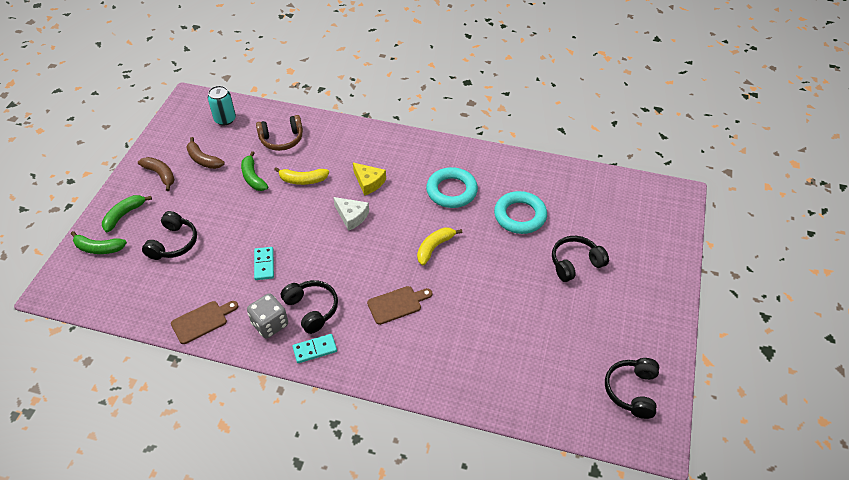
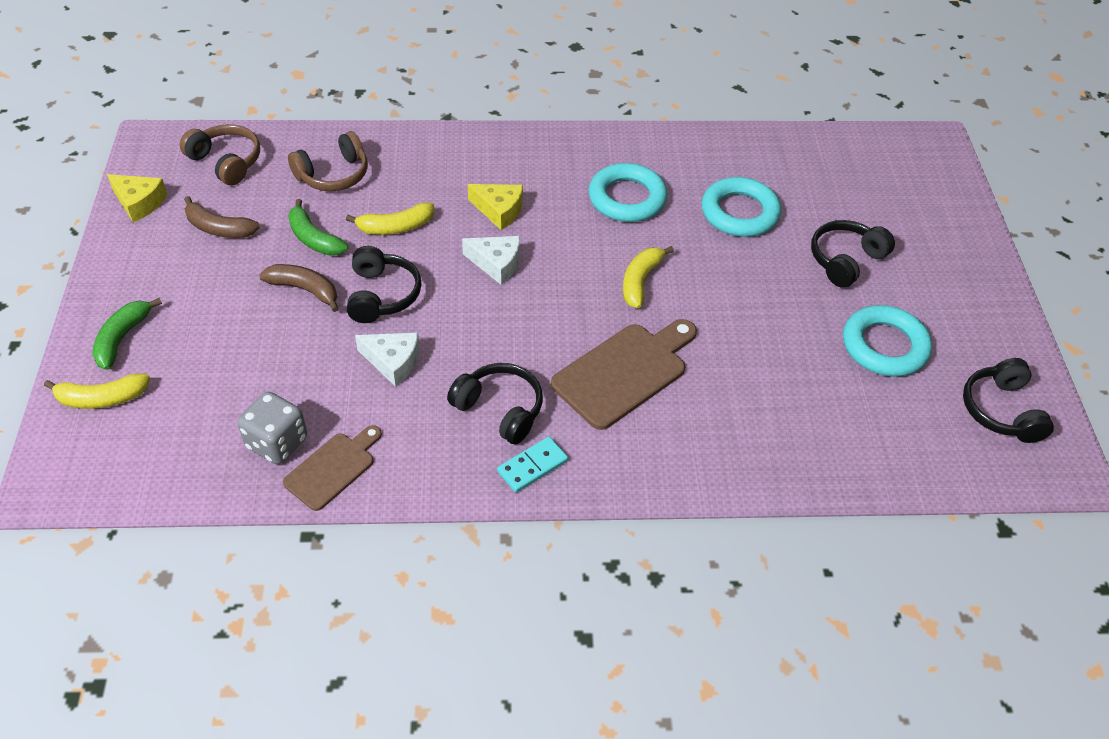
camera: 20 degrees left, 0 degrees up
green banana [71,231,127,254] -> yellow banana [44,373,150,409]
brown banana [138,157,175,191] -> brown banana moved to [259,264,339,312]
black headphones [142,211,197,260] -> black headphones moved to [347,246,421,323]
turquoise can [207,86,236,125] -> brown headphones [180,124,260,186]
grey dice [247,293,288,339] -> grey dice moved to [237,392,307,464]
turquoise domino [254,247,274,280] -> white cheese [355,332,420,387]
brown cutting board [367,286,432,325] -> brown cutting board [551,319,697,430], size x1.63
none -> yellow cheese [107,174,167,222]
none -> turquoise ring [843,305,932,377]

